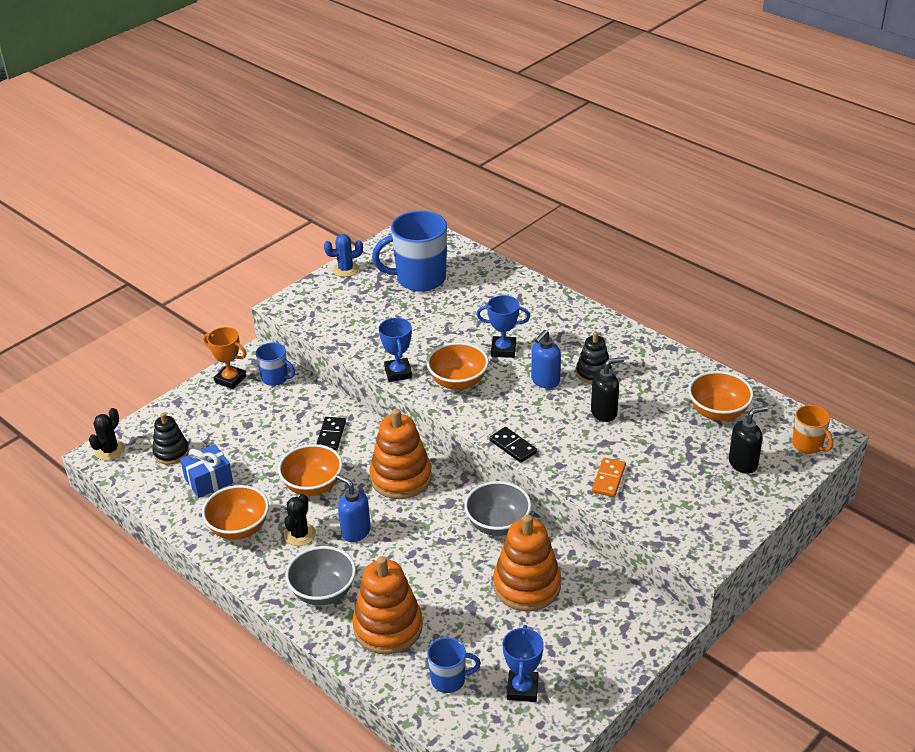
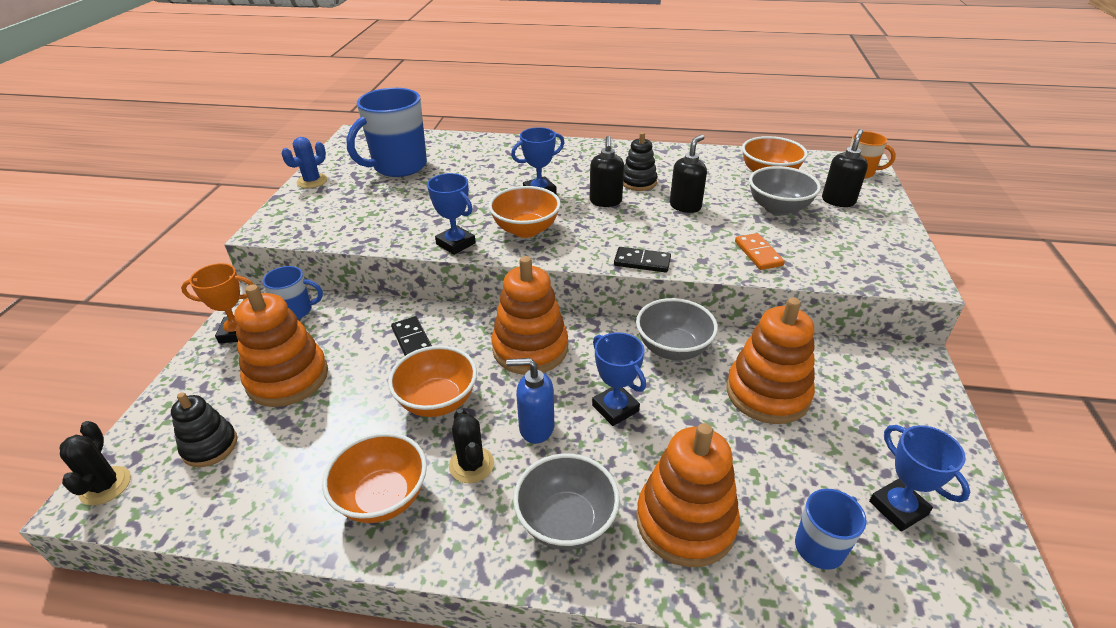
camera: 35 degrees left, 0 degrees up
blue gift [180,444,233,498] -> none
blue soap dispenser [531,330,561,388] -> black soap dispenser [590,136,624,207]
none -> orange stacking toy [234,284,328,407]
none -> blue trophy [592,332,646,426]
none -> grey bowl [749,166,821,216]

